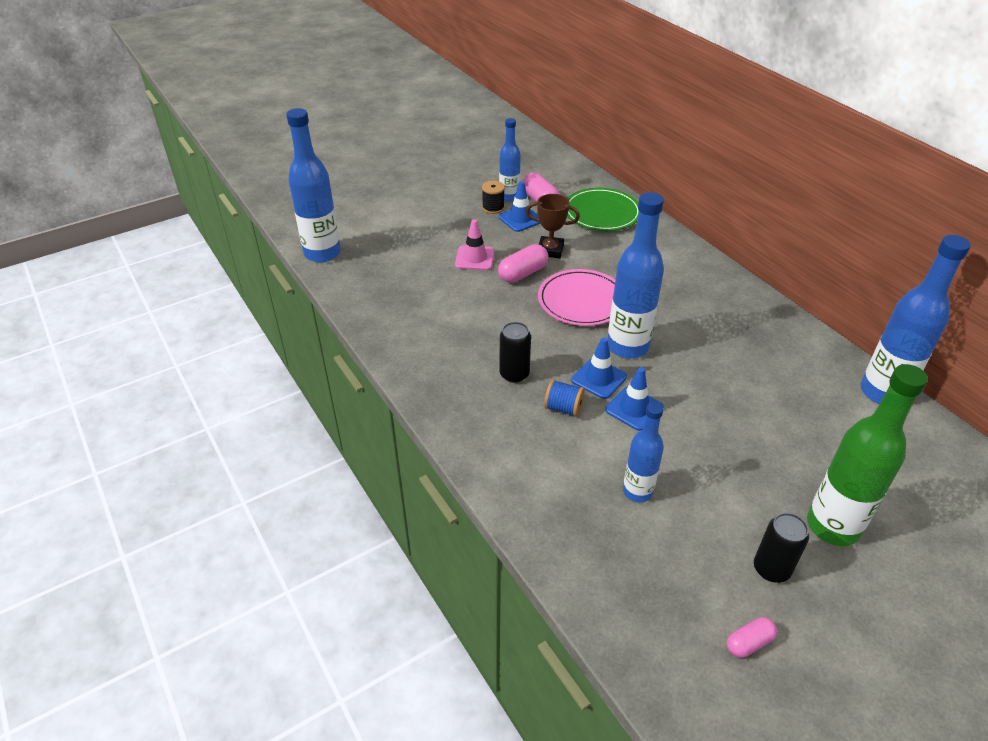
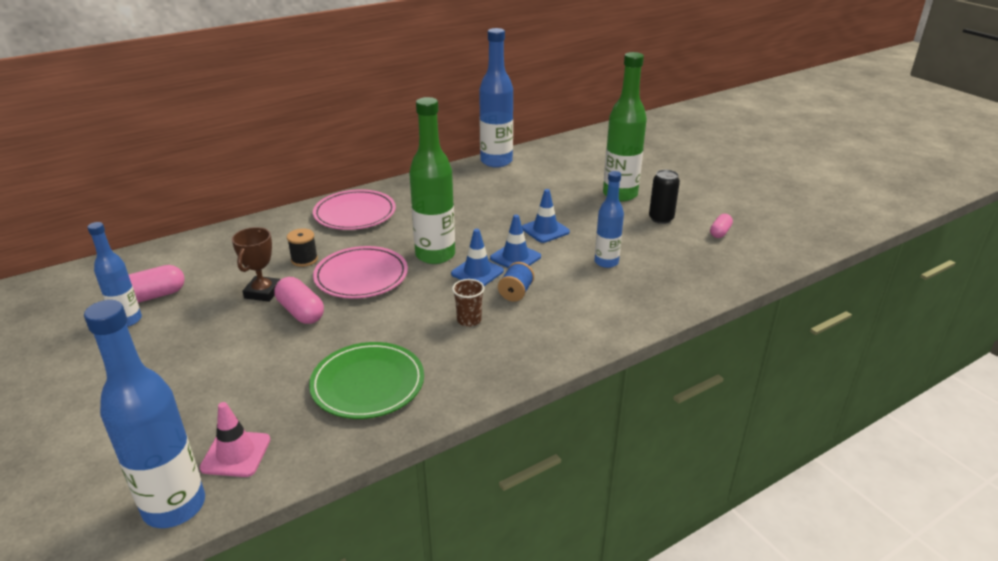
camera: 90 degrees left, 10 degrees down
pink traffic cone [455,219,495,270] -> pink traffic cone moved to [200,402,270,477]
black spool [482,181,505,214] -> black spool moved to [287,228,318,267]
blue traffic cone [499,181,541,232] -> blue traffic cone moved to [522,189,570,243]
black can [499,322,531,383] -> brown cup [452,279,485,326]
green plate [567,188,639,231] -> green plate moved to [309,342,424,419]
blue bottle [607,192,664,359] -> green bottle [409,97,455,264]
pink capsule [727,617,777,658] -> pink capsule turned 60 degrees clockwise [710,214,733,238]
none -> pink plate [313,190,396,230]

